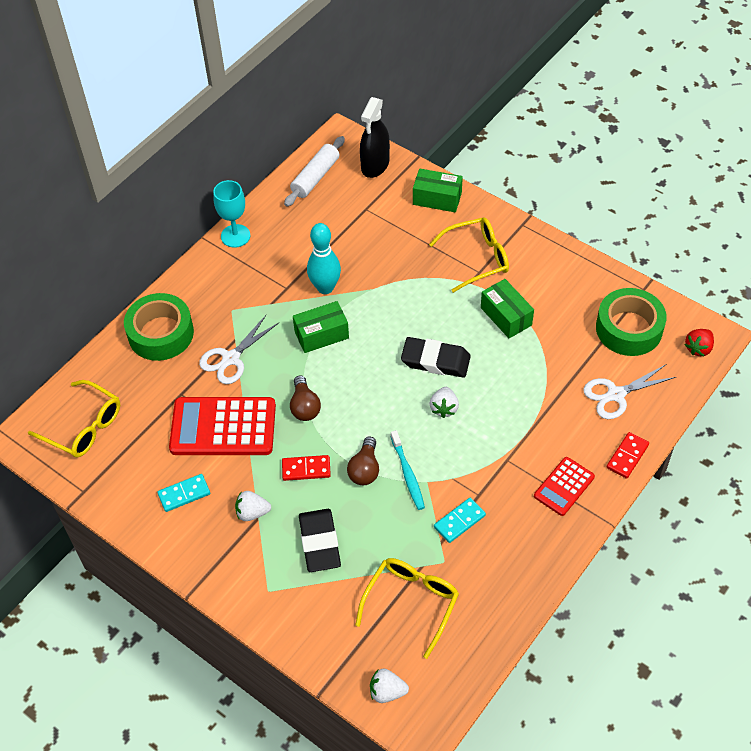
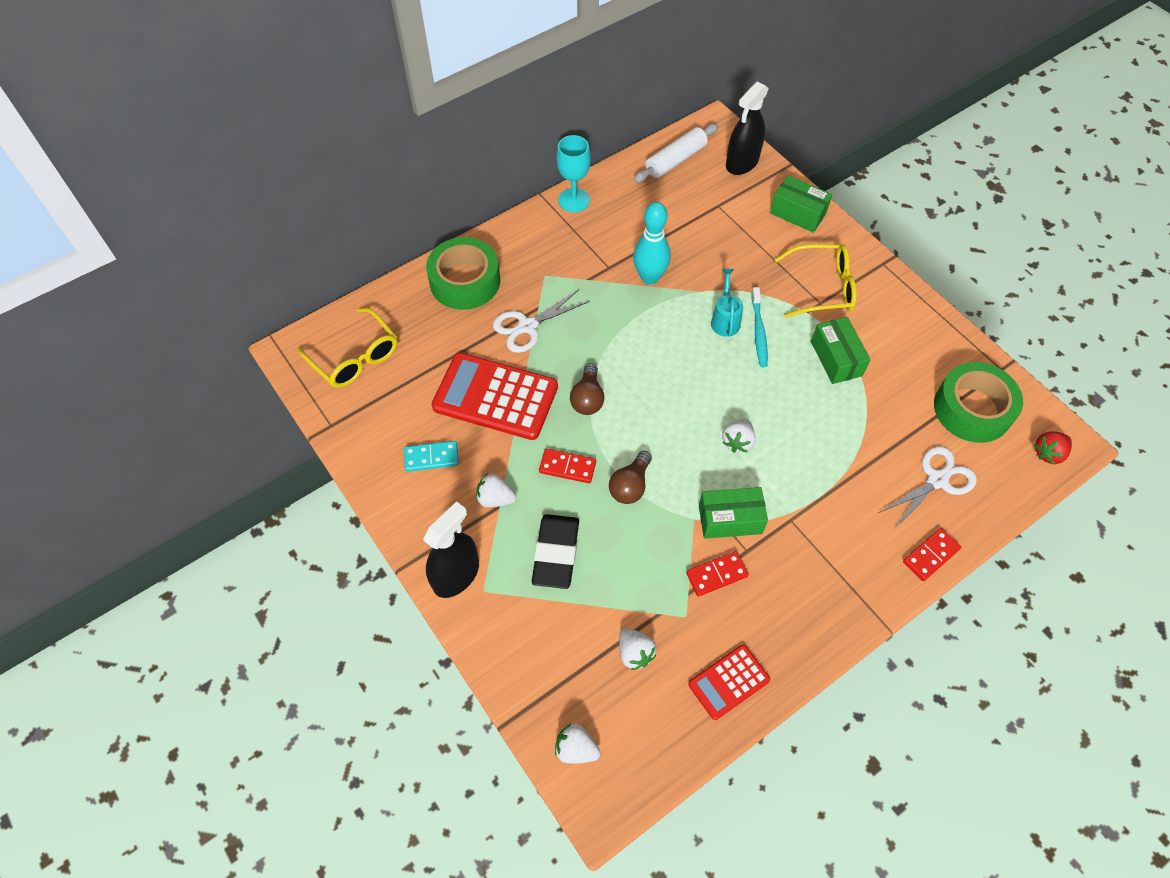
camera: 15 degrees right, 5 degrees up
green box [293,301,349,353] -> green box moved to [699,487,768,539]
yellow glasses [355,558,459,659] -> white strawberry [619,628,656,670]
turquoise toothbrush [391,430,425,510] -> turquoise toothbrush moved to [751,287,768,367]
black eraser [401,337,471,378] -> none
turquoise domino [434,498,486,543] -> red domino [686,551,749,596]
red calculator [534,457,595,516] -> red calculator moved to [688,645,770,720]
white scissors [583,364,676,419] -> white scissors turned 150 degrees clockwise [879,446,976,528]
none -> black spray bottle [423,501,479,598]
none -> turquoise watering can [711,269,743,337]

